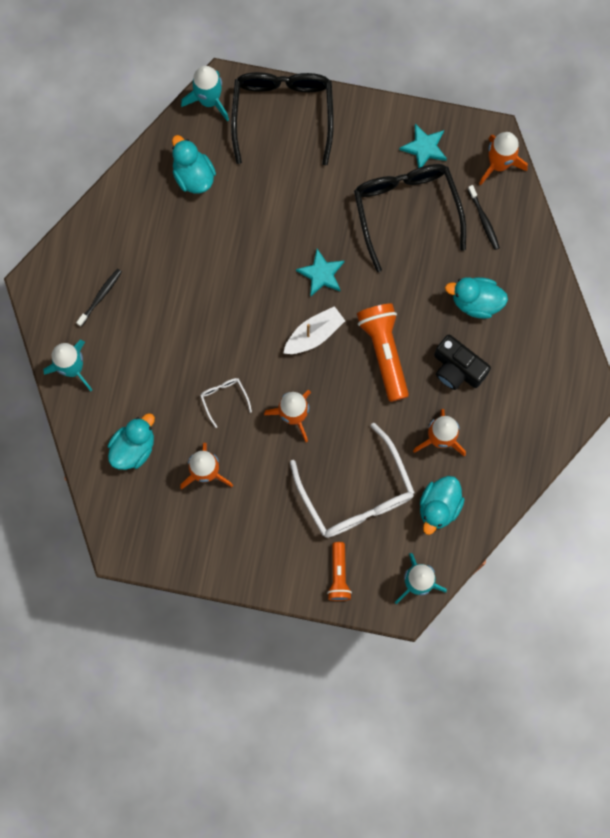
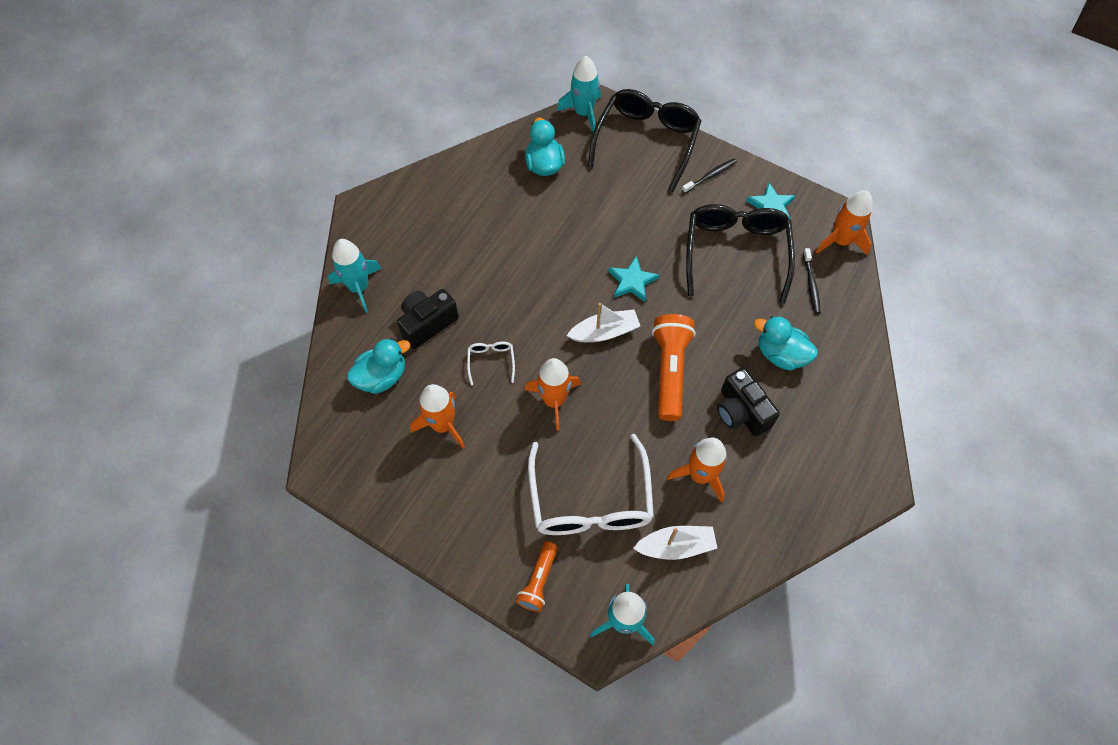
camera: 20 degrees right, 15 degrees down
black toothbrush [76,269,122,327] -> black toothbrush moved to [682,158,737,193]
turquoise duck [420,476,465,535] -> white boat [633,526,717,560]
none -> black camera [397,289,459,349]

